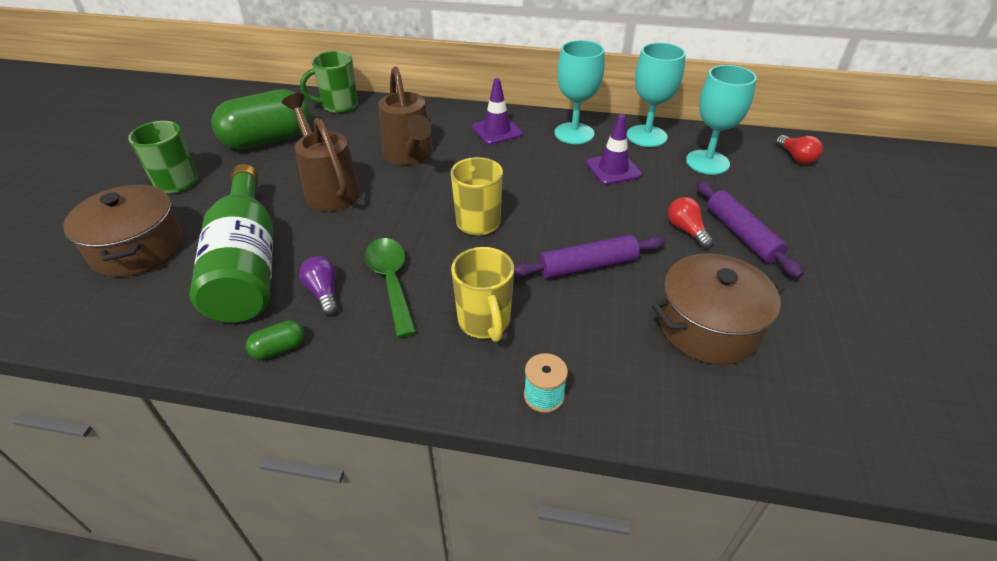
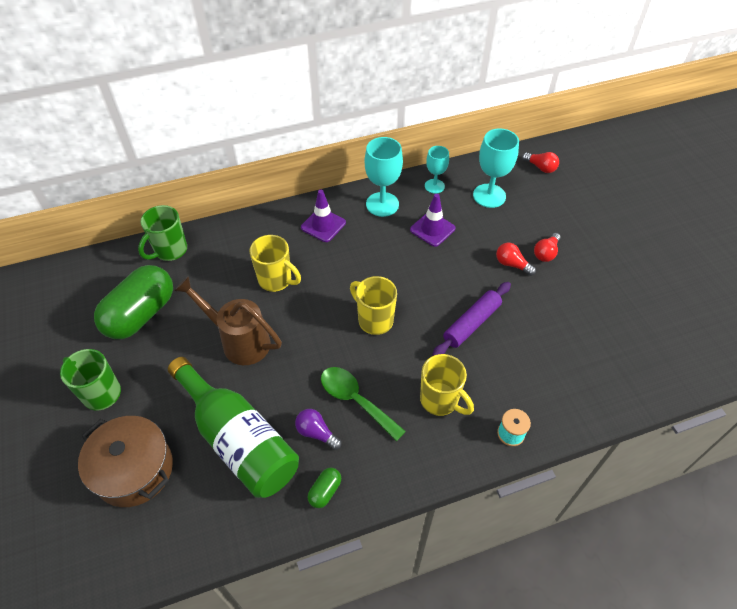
camera: 30 degrees left, 10 degrees up
brown watering can [378,67,433,165] -> yellow mug [249,235,301,292]
turquoise goblet [627,43,686,147] -> turquoise goblet [425,146,449,194], size x0.62
brown pot [652,253,785,365] -> none
purple rolling pin [696,181,804,278] -> red light bulb [534,233,561,262]

